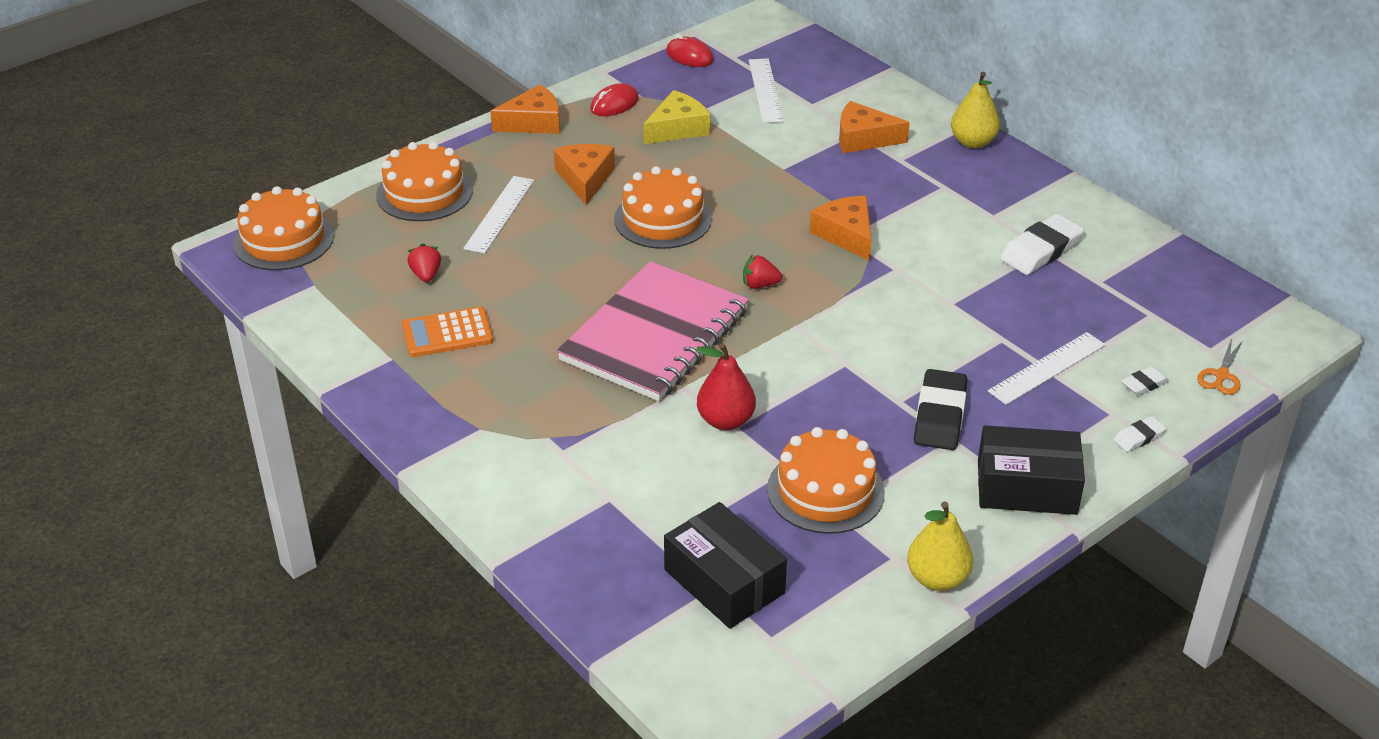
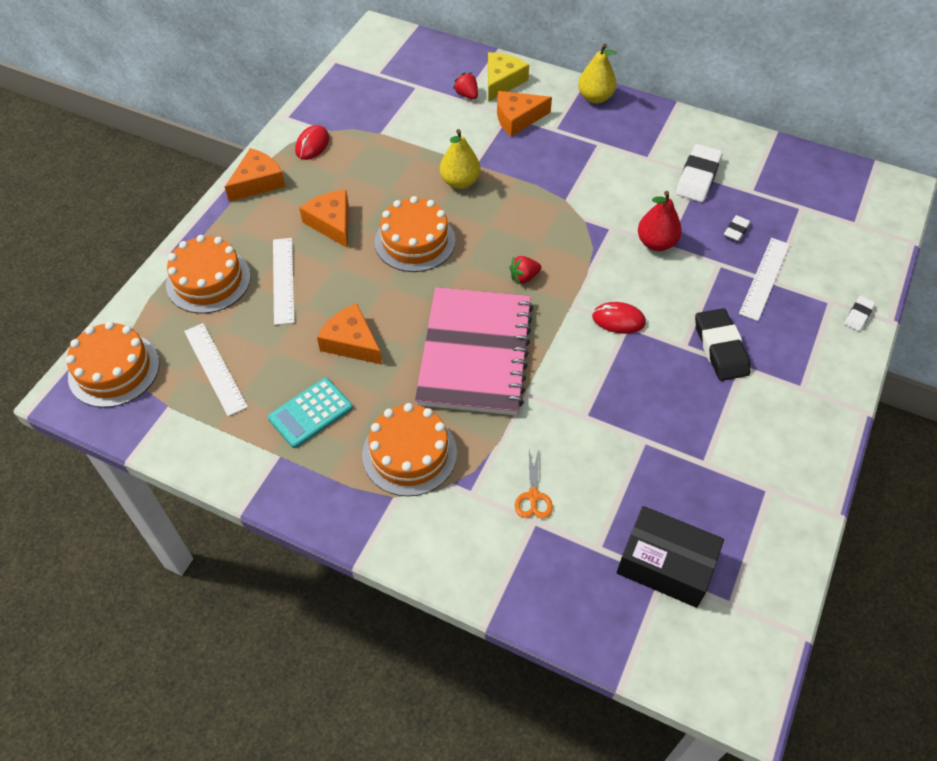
camera: 25 degrees left, 15 degrees up
orange calculator [402,306,493,357] -> turquoise calculator [268,378,353,448]
red strawberry [408,243,441,282] -> red strawberry moved to [453,72,478,99]
yellow cheese [643,90,710,144] -> yellow cheese moved to [488,52,529,102]
red mouse [666,34,714,67] -> red mouse moved to [592,302,646,334]
red pear [696,343,756,430] -> red pear moved to [638,191,682,251]
white ruler [749,58,784,123] -> white ruler moved to [184,323,248,417]
orange cake [767,427,885,534] -> orange cake moved to [362,403,457,496]
orange cheese [810,196,871,261] -> orange cheese moved to [317,303,382,365]
yellow pear [907,501,973,591] -> yellow pear moved to [440,129,481,189]
black box [978,425,1085,515] -> none
white eraser [1121,366,1169,396] -> white eraser moved to [724,215,751,241]
orange scissors [1197,339,1243,395] -> orange scissors moved to [515,448,553,519]

